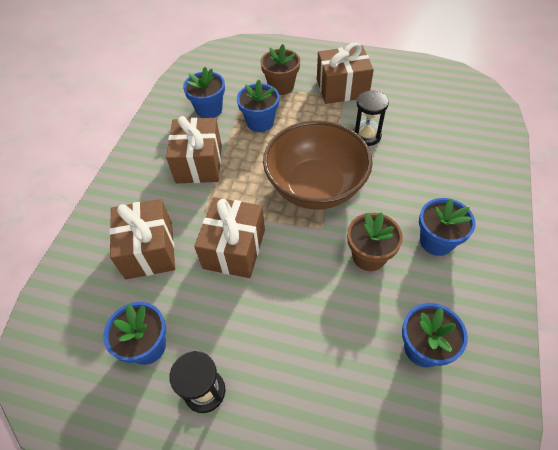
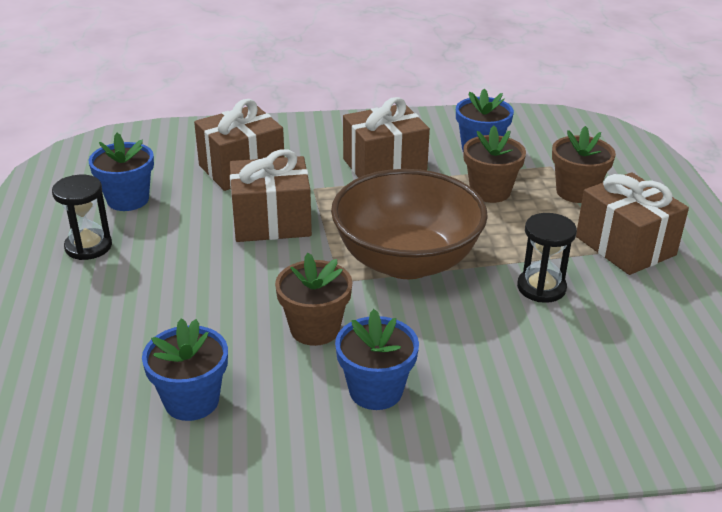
camera: 65 degrees right, 20 degrees down
blue flower pot [237,80,279,132] -> brown flower pot [463,125,526,203]

